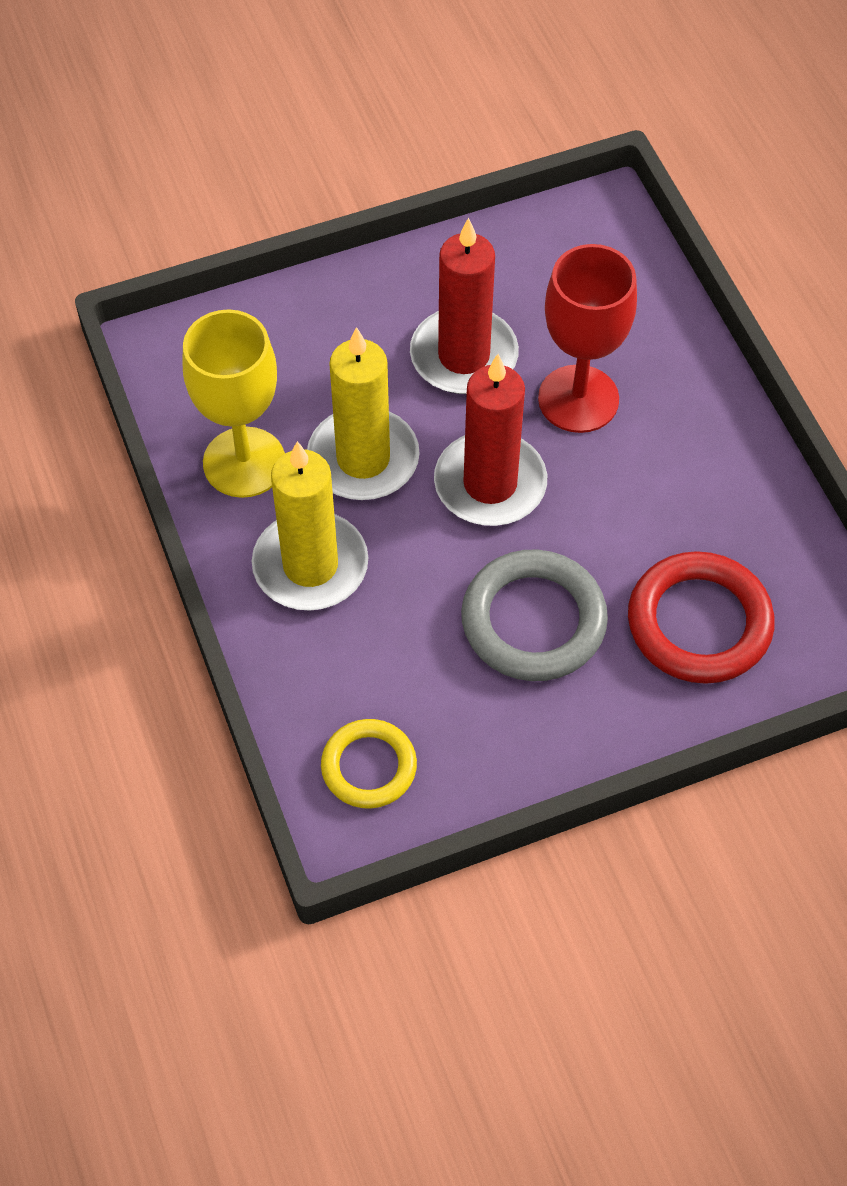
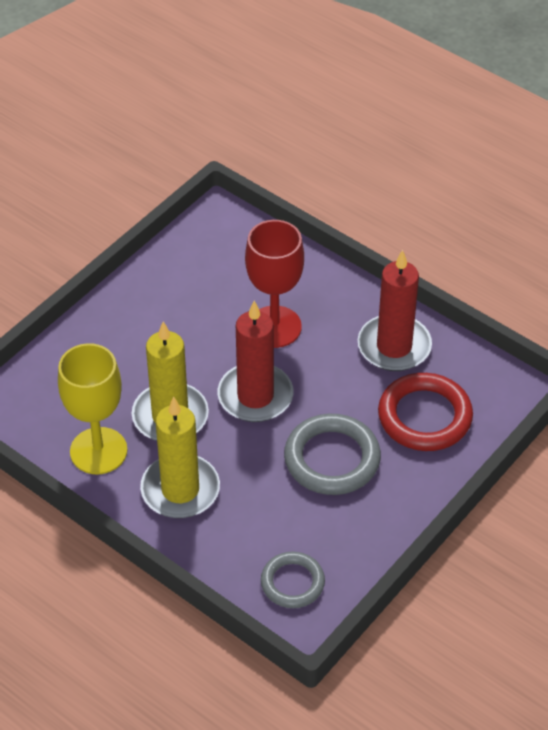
camera: 30 degrees left, 10 degrees down
yellow ring [321,719,417,809] -> grey ring [261,551,325,608]
red candle [410,218,519,394] -> red candle moved to [358,250,432,371]

